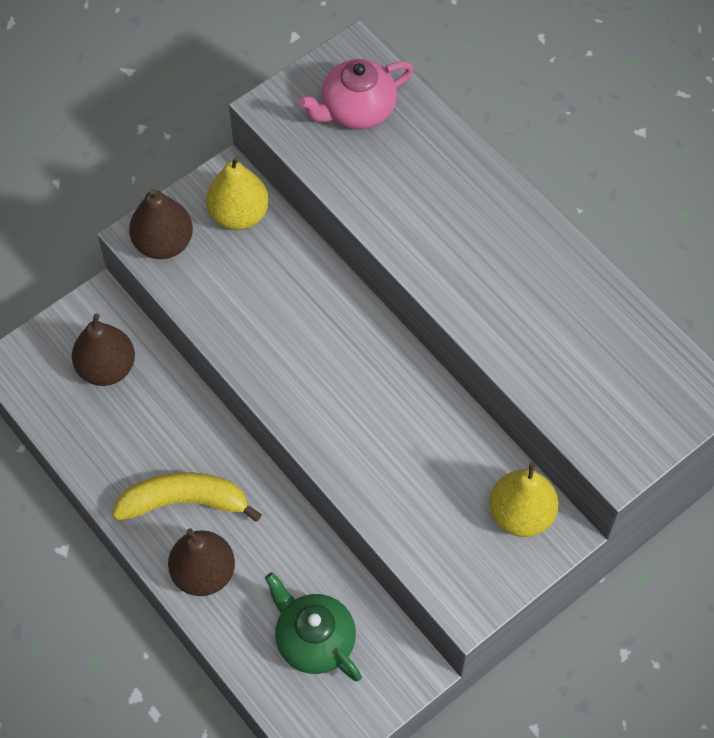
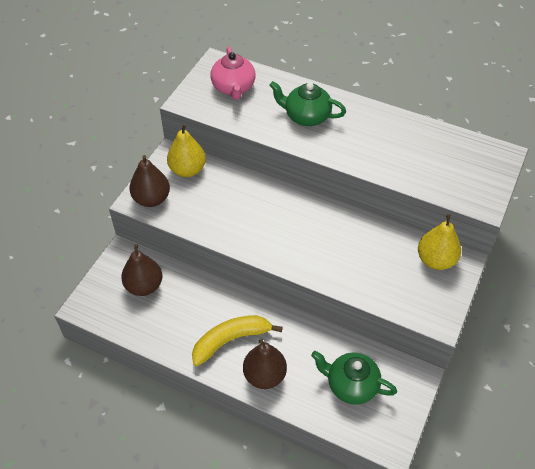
camera: 25 degrees left, 10 degrees down
pink teapot [299,59,414,130] -> pink teapot turned 45 degrees counterclockwise [211,46,256,100]
none -> green teapot [269,81,346,126]

